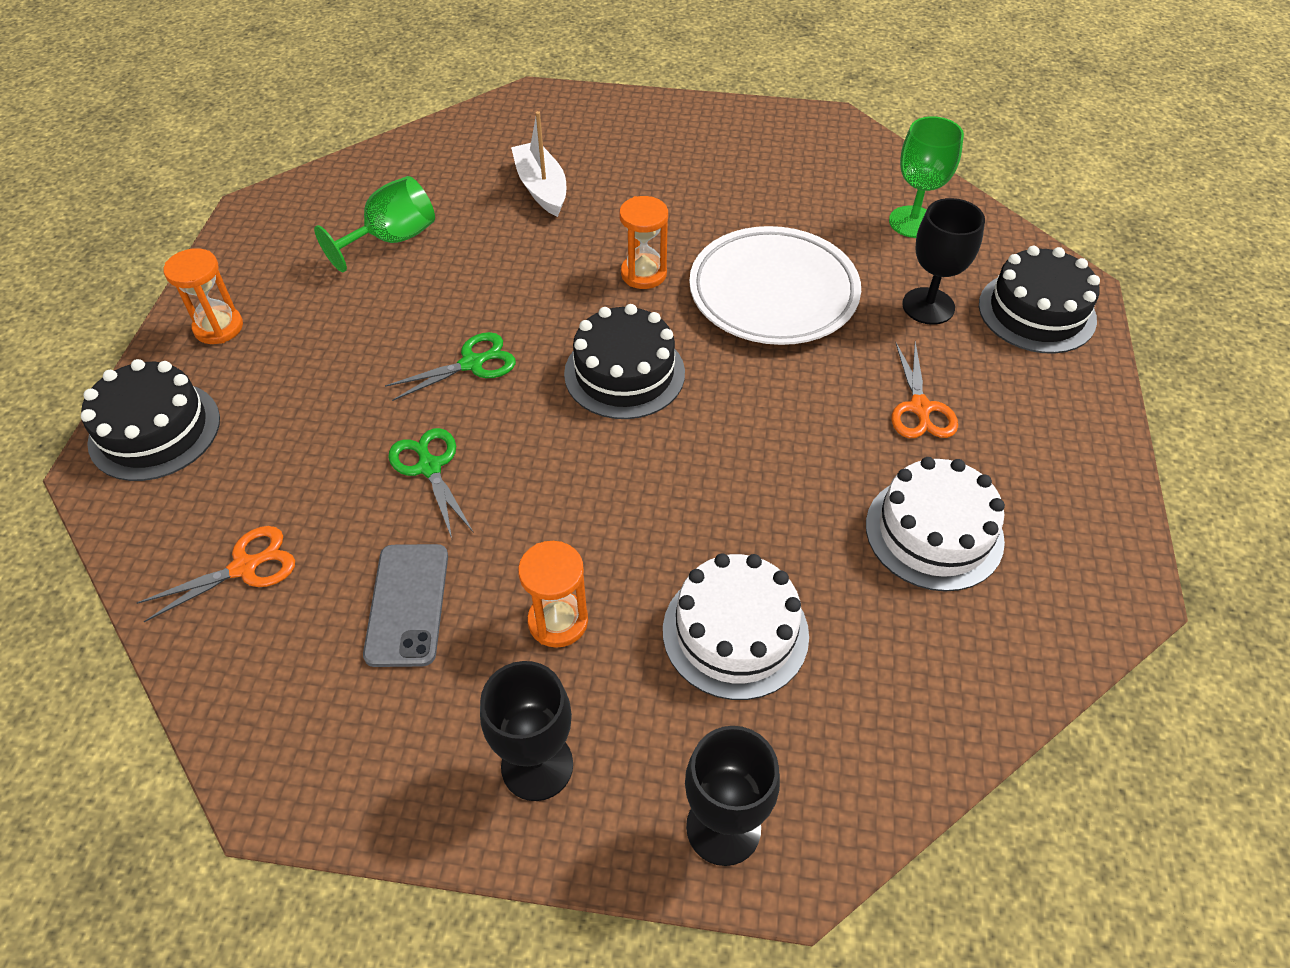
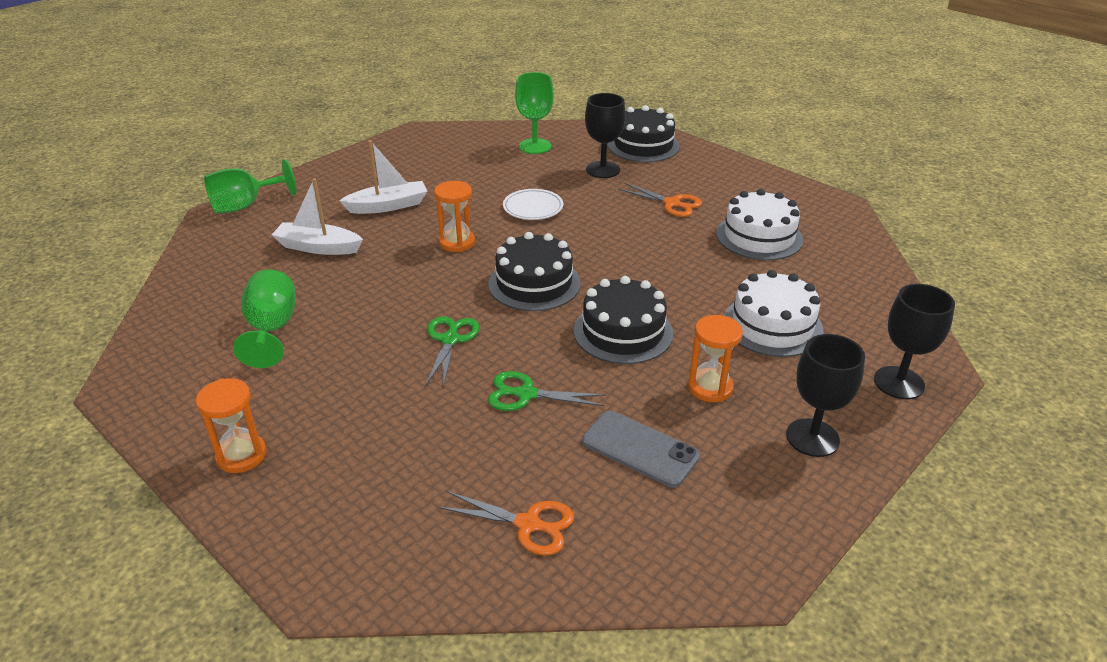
camera: 55 degrees left, 15 degrees down
black cake [81,359,220,481] -> black cake moved to [574,276,673,364]
orange scissors [137,526,295,622] -> orange scissors turned 105 degrees clockwise [438,491,574,555]
white plate [689,226,861,345] -> white plate [503,189,563,220], size x0.50
none -> green goblet [204,159,296,214]
none -> white boat [339,140,427,214]

